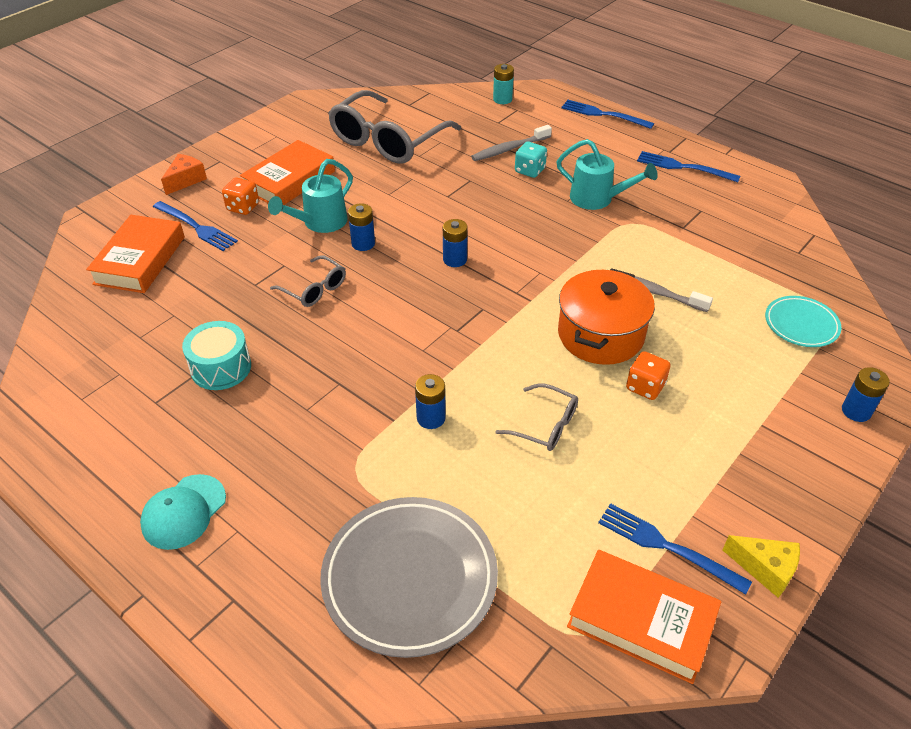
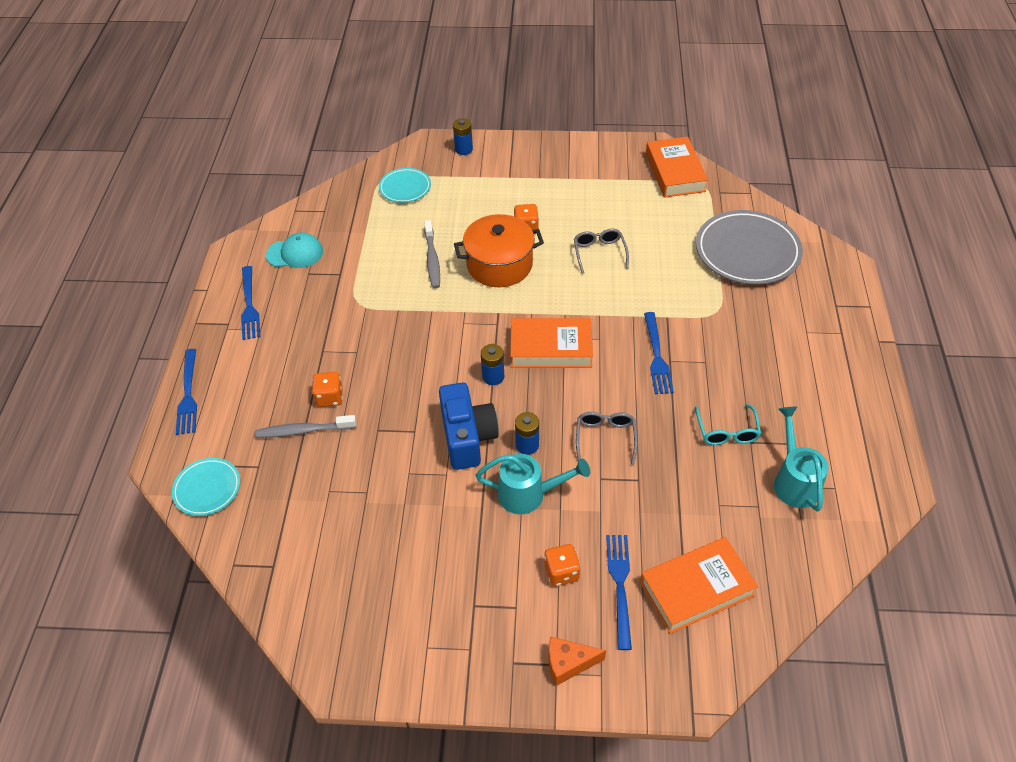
camera: 125 degrees left, 5 degrees up
turquoise cap [140,474,226,550] -> turquoise cap moved to [266,232,323,268]
turquoise drum [182,321,251,390] -> turquoise glasses [695,404,761,445]
orange book [240,140,335,205] -> orange book moved to [510,318,593,368]
grey glasses [328,90,461,164] -> none
blue battery [415,374,446,429] -> none
grey toothbrush [471,125,552,161] -> grey toothbrush turned 150 degrees clockwise [255,415,356,438]
turquoise battery [493,64,514,104] -> turquoise plate [172,458,240,516]
turquoise dice [515,142,547,178] -> orange dice [312,372,343,407]
turquoise watering can [556,139,658,210] -> turquoise watering can moved to [774,407,829,512]
blue fork [598,503,752,595] -> blue fork moved to [644,312,674,394]
yellow cheese [723,535,800,598] -> none
none -> blue camera [439,383,499,470]

